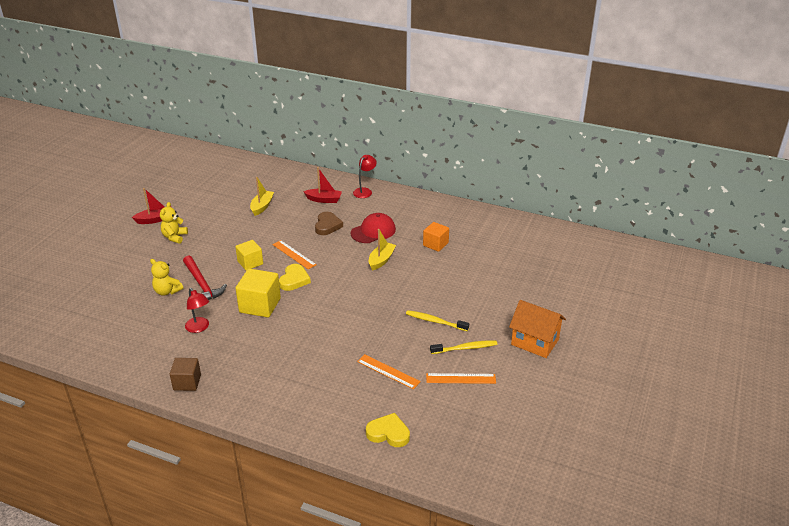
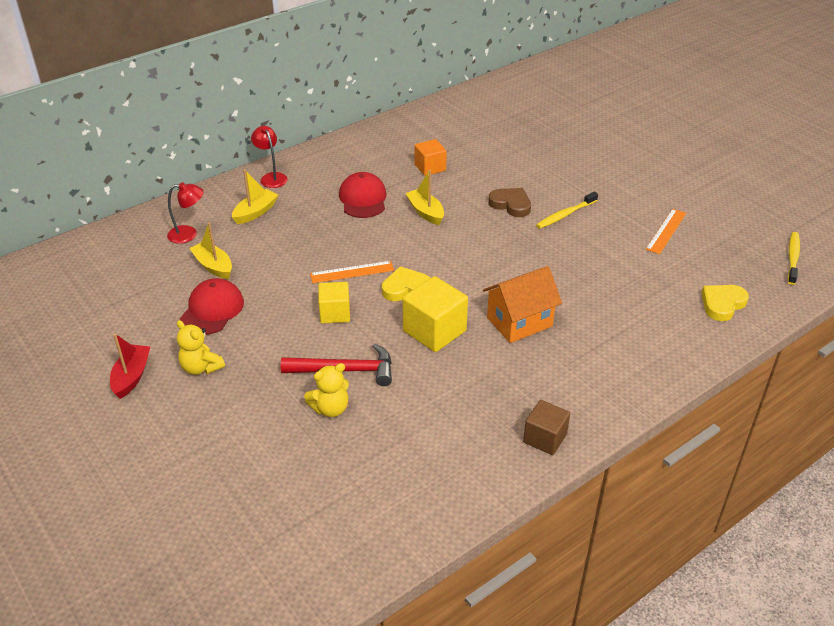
camera: 60 degrees left, 5 degrees up
red lamp [185,288,209,333] -> red lamp moved to [167,182,204,244]
yellow heart [279,264,311,291] -> yellow heart turned 60 degrees counterclockwise [382,266,430,301]
red boat [303,167,342,203] -> yellow boat [232,170,278,224]
brown heart [315,212,343,235] -> brown heart moved to [488,188,531,217]
orange ruler [357,354,421,389] -> none
yellow toothbrush [430,340,497,354] -> yellow toothbrush moved to [788,232,800,285]
orange house [509,300,566,358] -> orange house moved to [483,266,562,343]
none -> red cap [180,278,244,335]

